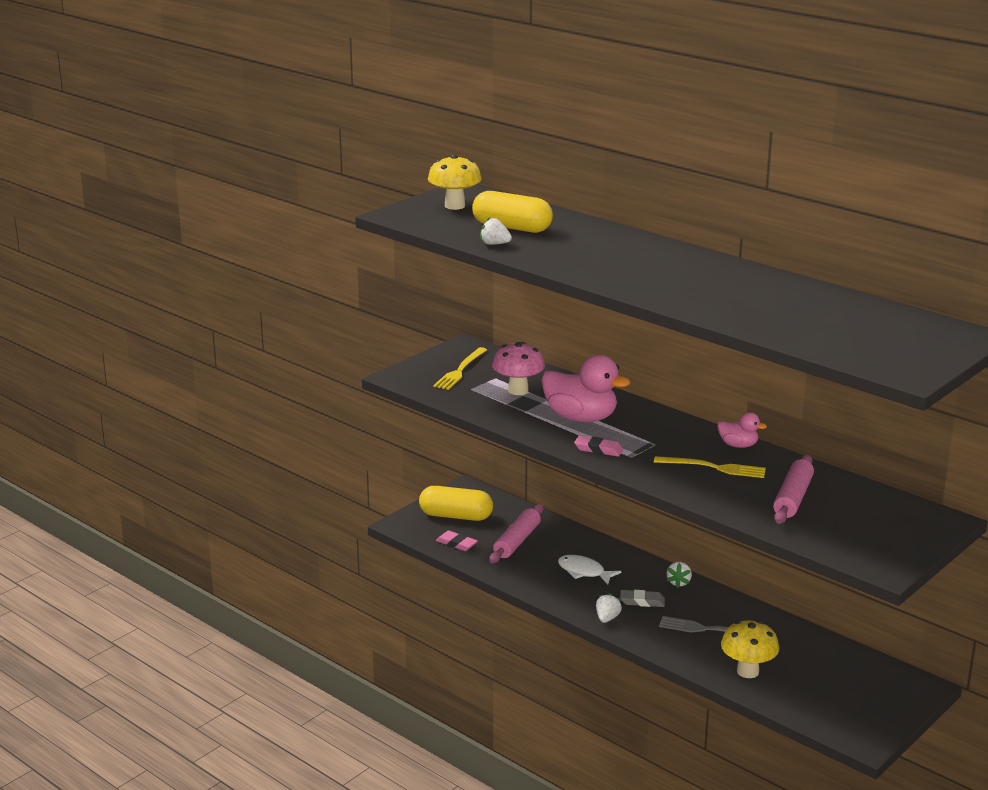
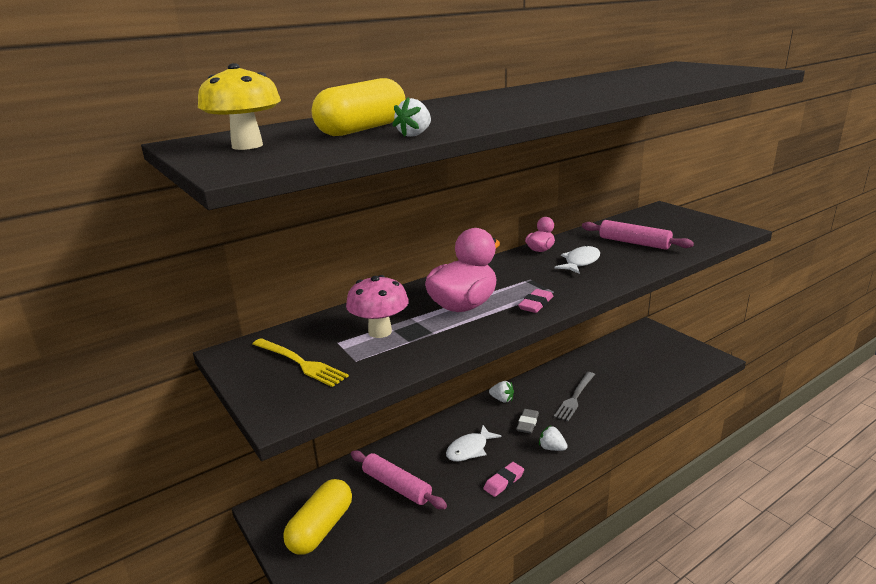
camera: 75 degrees left, 0 degrees up
pink eraser [436,531,478,551] -> pink eraser moved to [483,462,524,497]
yellow fork [654,456,766,478] -> white fish [555,245,600,274]
yellow mushroom [721,621,779,678] -> none

